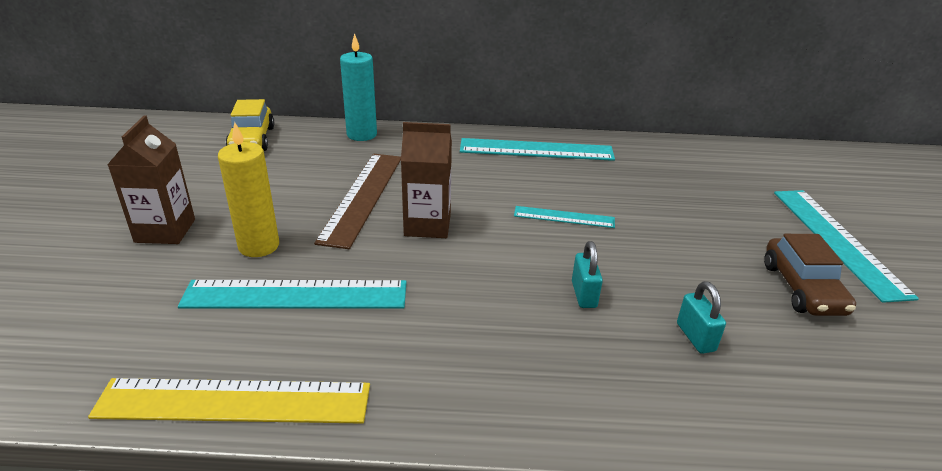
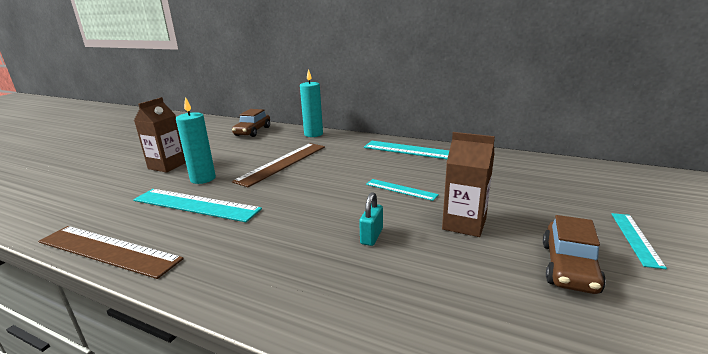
camera: 25 degrees right, 10 degrees down
yellow ruler [88,378,370,424] -> brown ruler [38,226,184,279]
yellow candle [218,122,279,257] -> turquoise candle [176,97,216,184]
yellow car [226,99,274,151] -> brown car [232,109,270,137]
brown carton [401,122,452,238] -> brown carton moved to [442,132,495,237]
turquoise padlock [677,281,726,354] -> none
turquoise ruler [774,190,919,303] -> turquoise ruler [612,213,667,269], size x0.55

